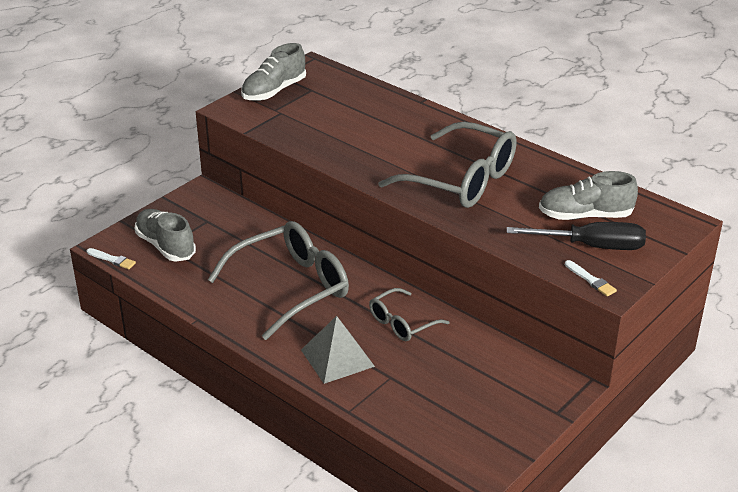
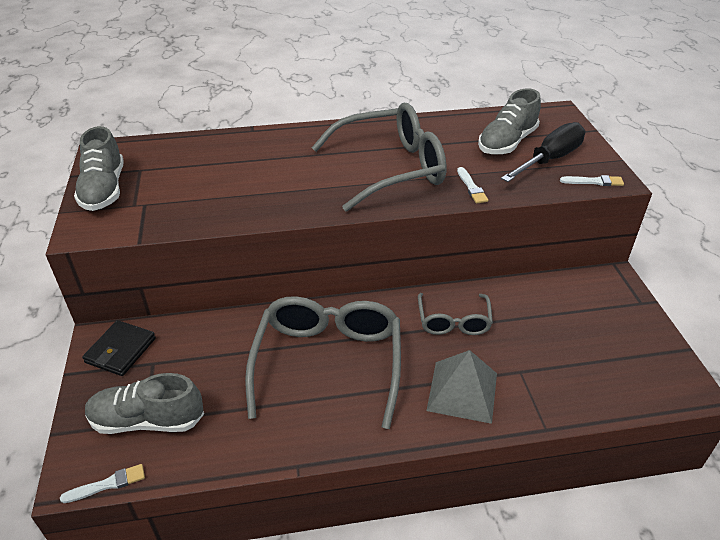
camera: 50 degrees left, 5 degrees up
none -> black wallet [82,320,156,376]
none -> white brush [457,167,488,204]

